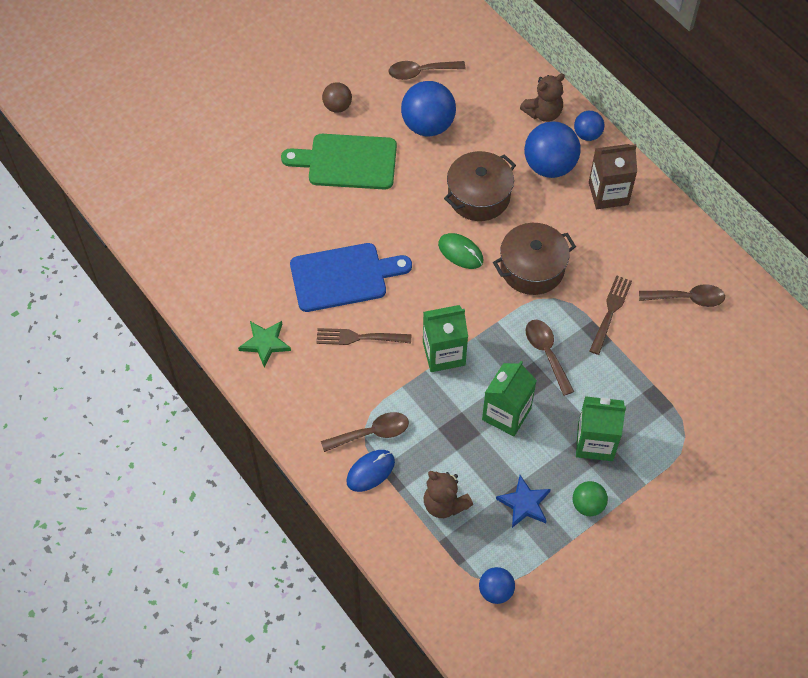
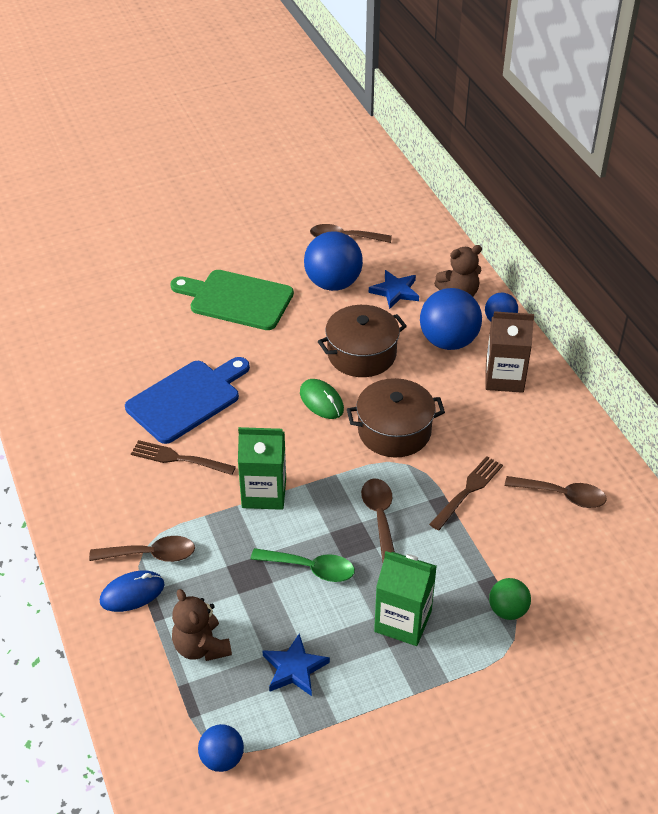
camera: 15 degrees right, 15 degrees down
green star [238,321,291,367] -> none
blue cutting board [290,243,412,312] -> blue cutting board turned 45 degrees counterclockwise [125,357,250,444]
brown ball [322,82,352,113] -> none
green carton [482,361,537,436] -> green spoon [251,548,355,582]
green ball [573,481,608,516] -> green ball moved to [489,578,531,620]
none -> blue star [369,270,419,309]

